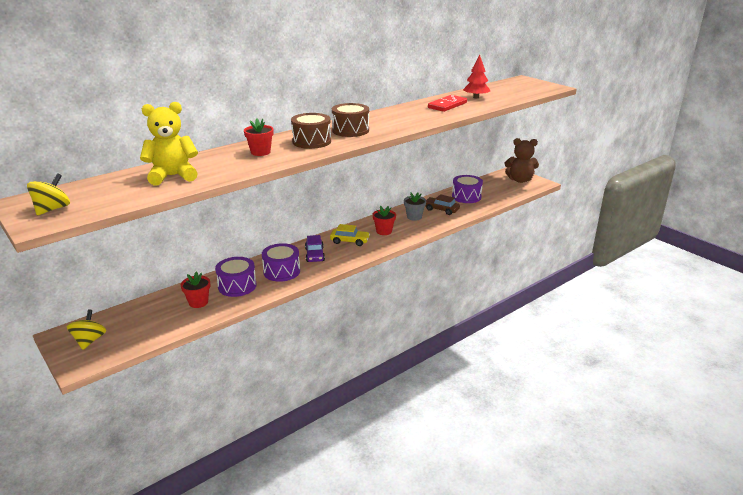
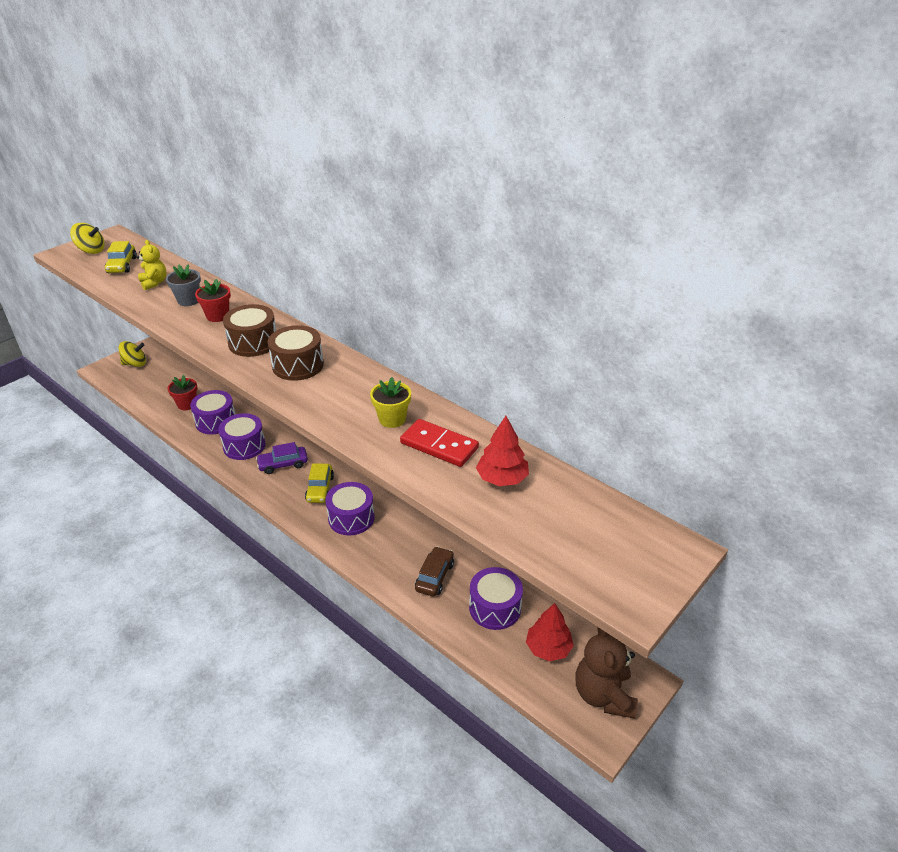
camera: 80 degrees right, 10 degrees up
yellow teddy bear [140,102,198,185] -> yellow teddy bear [137,240,167,290], size x0.60
red flower pot [373,206,396,235] -> purple drum [325,482,375,535]
grey flower pot [404,192,426,221] -> grey flower pot moved to [166,264,201,306]
none -> yellow car [105,241,137,273]
none -> yellow flower pot [370,377,411,428]
none -> red tree [526,603,574,661]

